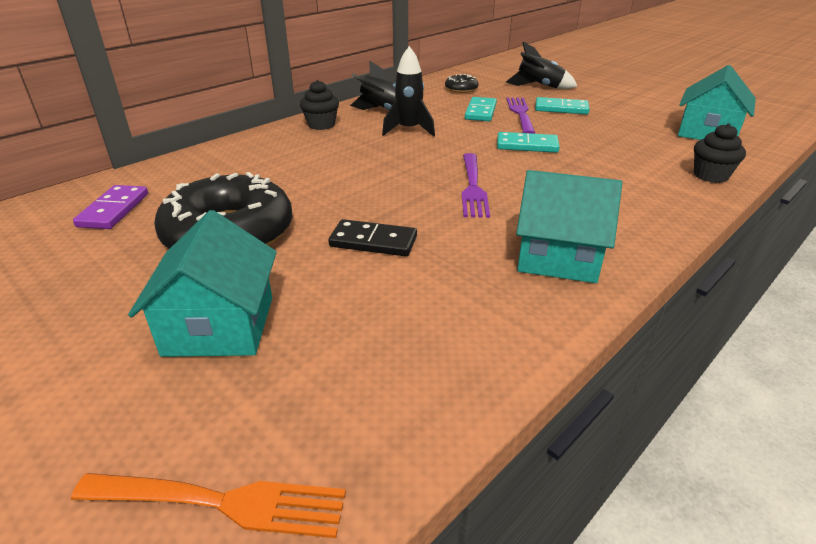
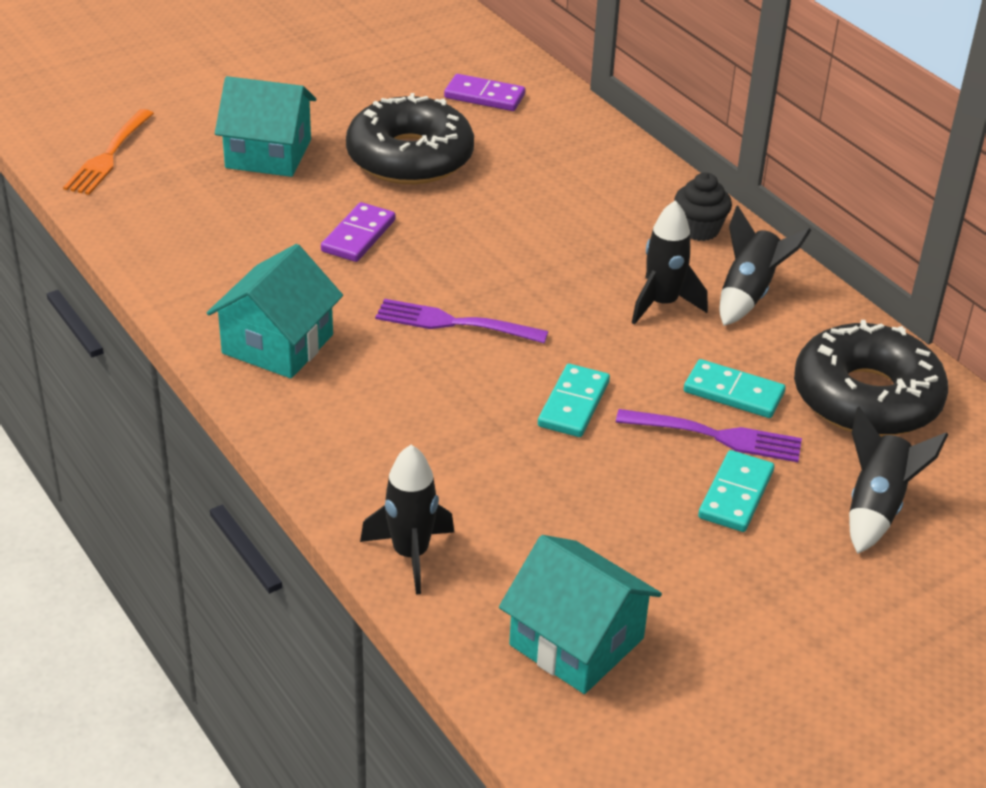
camera: 100 degrees right, 5 degrees up
black domino [328,219,417,256] -> purple domino [321,202,396,262]
black donut [445,74,479,93] -> black donut [794,320,948,436], size x2.29
black cupcake [694,123,746,183] -> black rocket [360,445,454,595]

